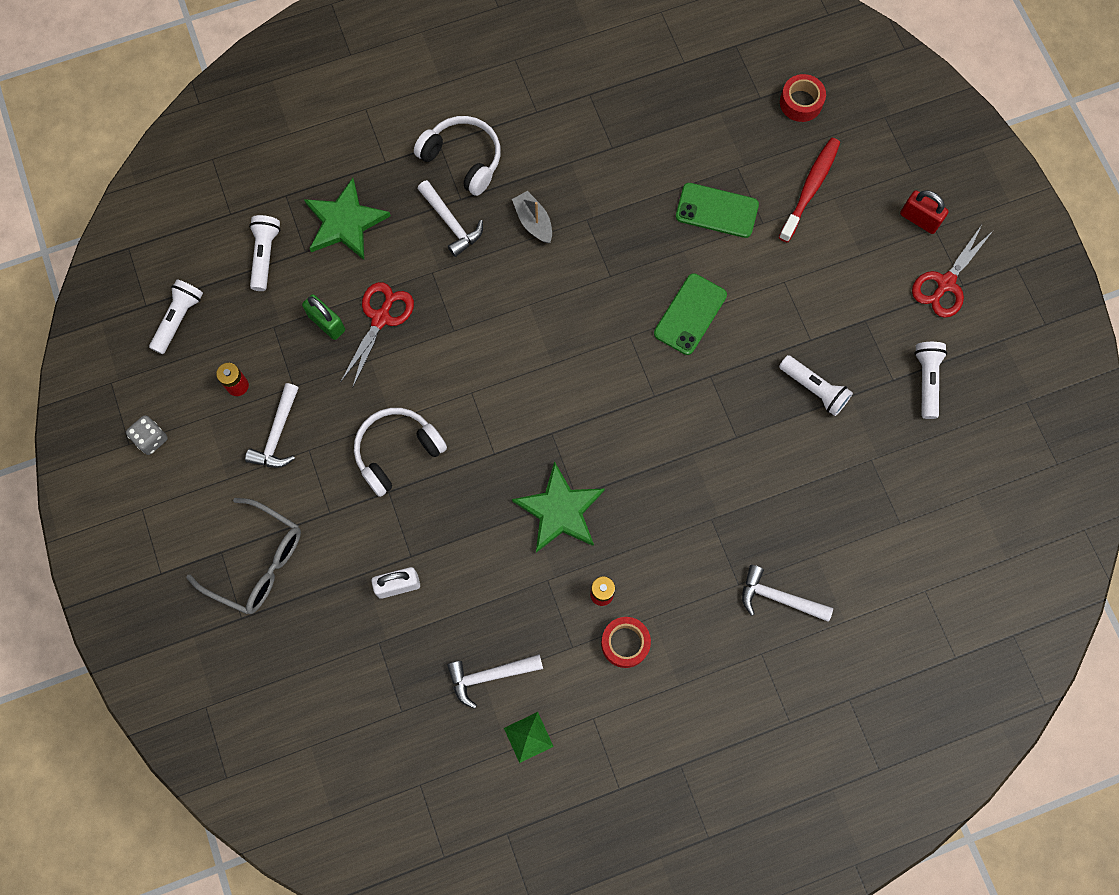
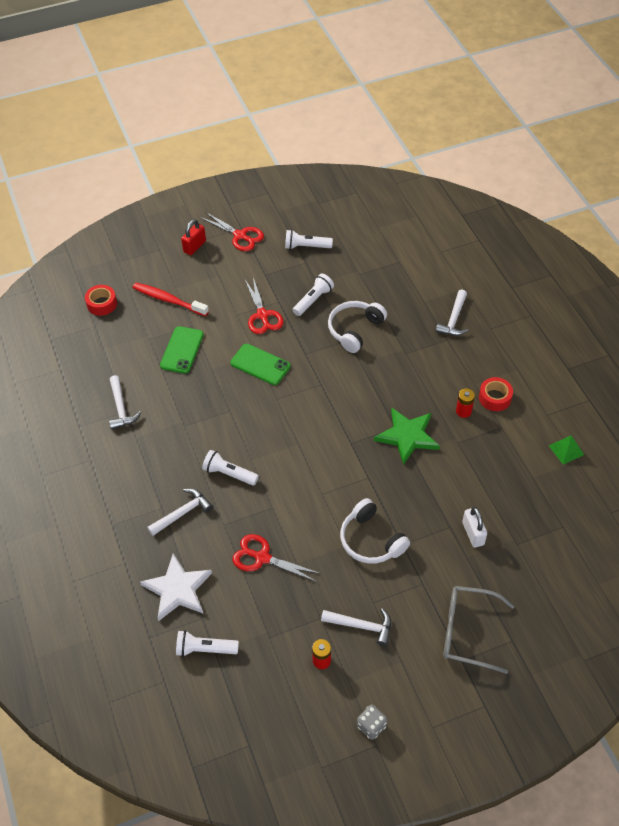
camera: 90 degrees left, 20 degrees down
white flashlight [149,279,203,354] -> white flashlight moved to [202,450,259,486]
grey glasses [186,498,301,614] -> grey glasses turned 105 degrees counterclockwise [443,586,514,674]
green padlock [302,294,345,340] -> none
green star [304,178,391,260] -> white star [140,553,212,621]
white headphones [414,116,501,196] -> white headphones moved to [328,301,387,353]
white hammer [447,654,543,709] -> white hammer moved to [109,375,142,430]
grey boat [512,191,552,243] -> none
none -> red scissors [245,278,284,334]

